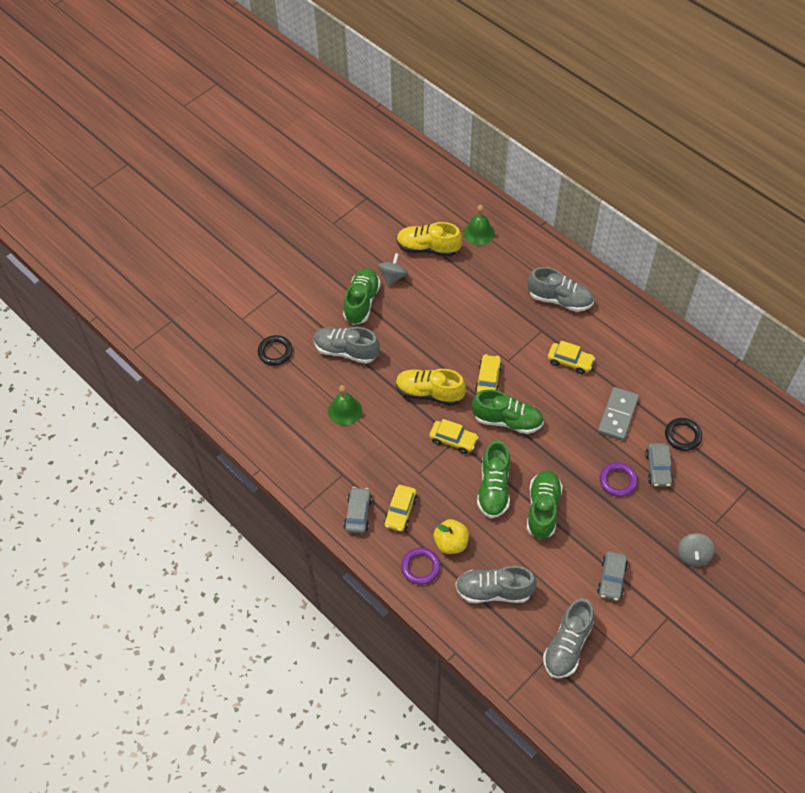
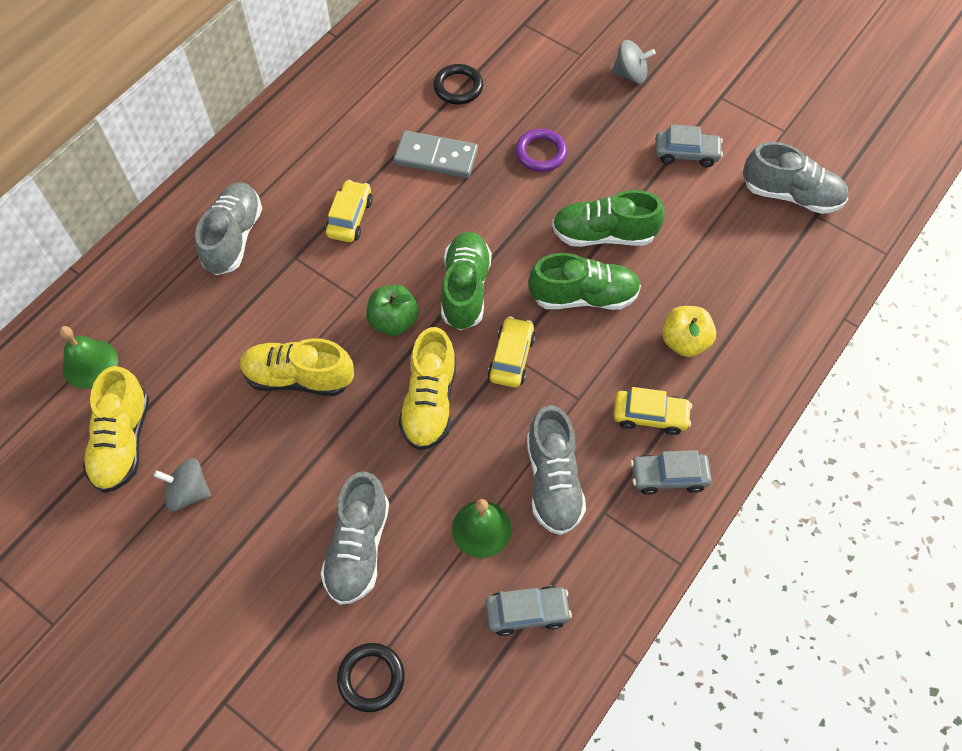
camera: 100 degrees left, 5 degrees up
green shoe [343,268,381,325] -> none
purple ring [401,548,440,585] -> none
grey shoe [455,566,537,603] -> grey shoe moved to [527,405,586,535]
yellow car [475,354,502,393] -> green apple [366,285,419,336]
grey car [645,443,673,487] -> grey car moved to [485,586,572,636]
none -> yellow shoe [240,338,354,396]

